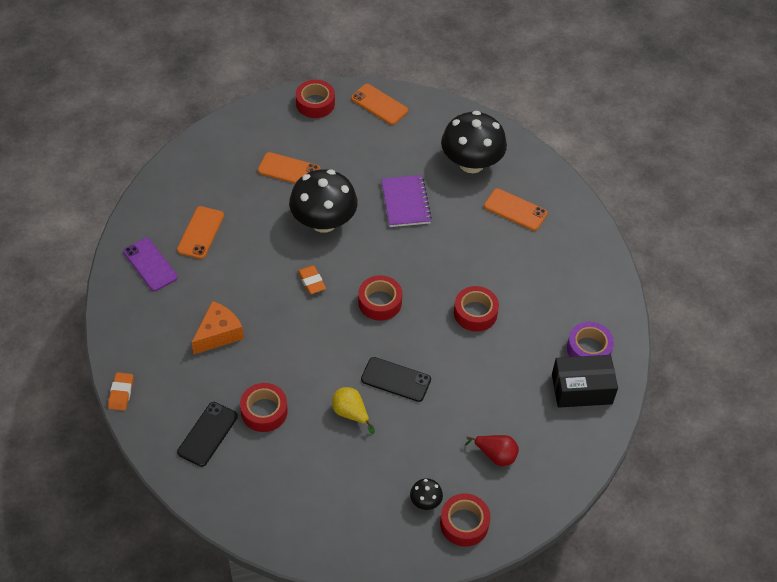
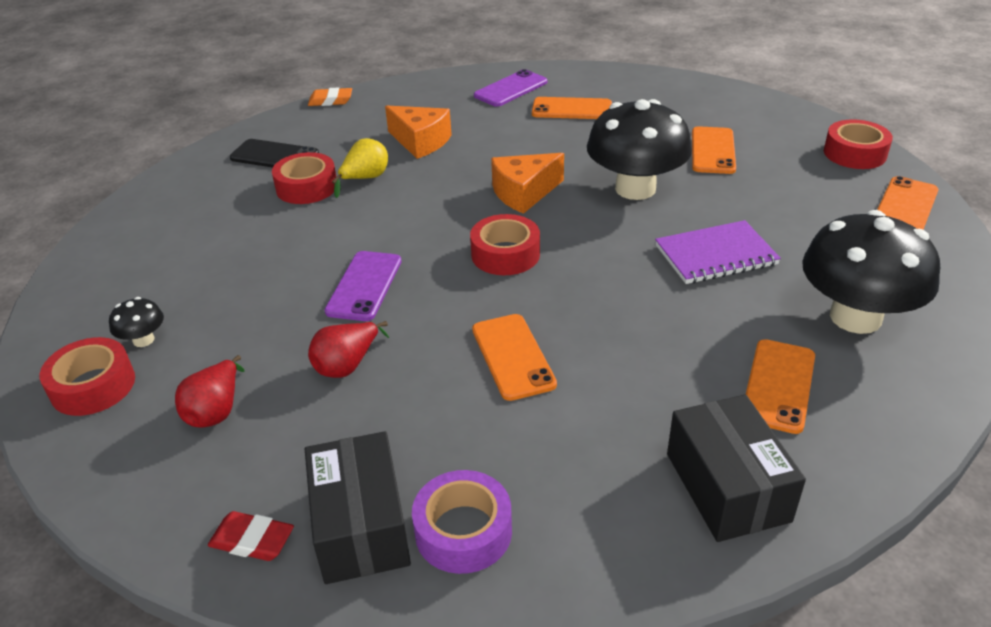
camera: 85 degrees right, 15 degrees down
orange eraser [298,265,326,294] -> orange cheese [491,153,564,214]
yellow pear [332,387,375,434] -> yellow pear moved to [332,138,388,198]
black phone [361,357,431,402] -> purple phone [325,251,401,321]
red tape [454,286,499,332] -> orange phone [472,314,557,401]
none -> red eraser [208,511,294,561]
none -> red pear [308,321,389,378]
none -> black box [667,394,806,542]

